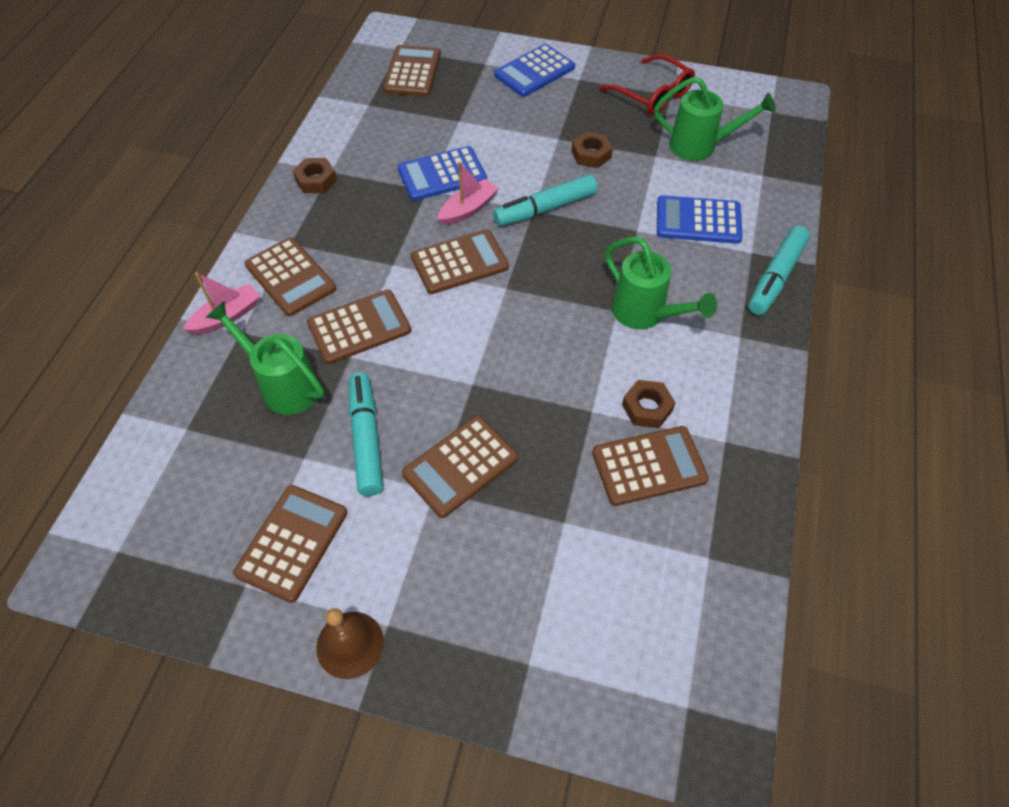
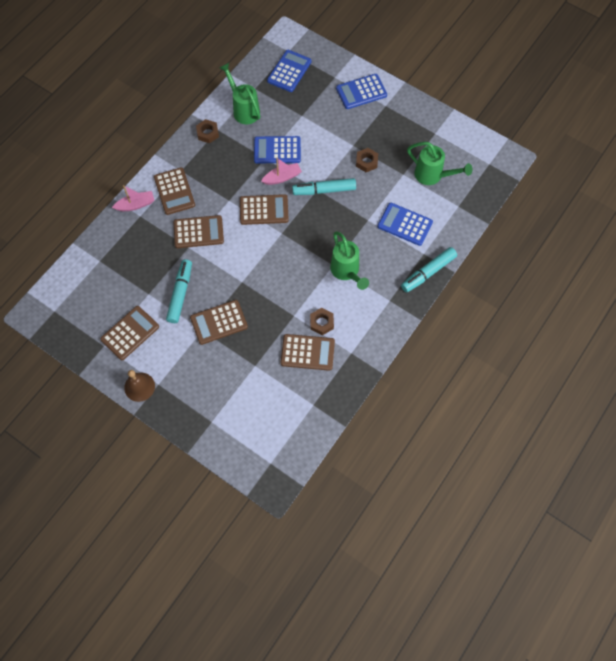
camera: 20 degrees right, 10 degrees up
green watering can [206,301,324,415] -> green watering can moved to [220,63,260,124]
brown calculator [383,45,441,96] -> blue calculator [267,50,312,92]
red glasses [600,54,695,115] -> none

